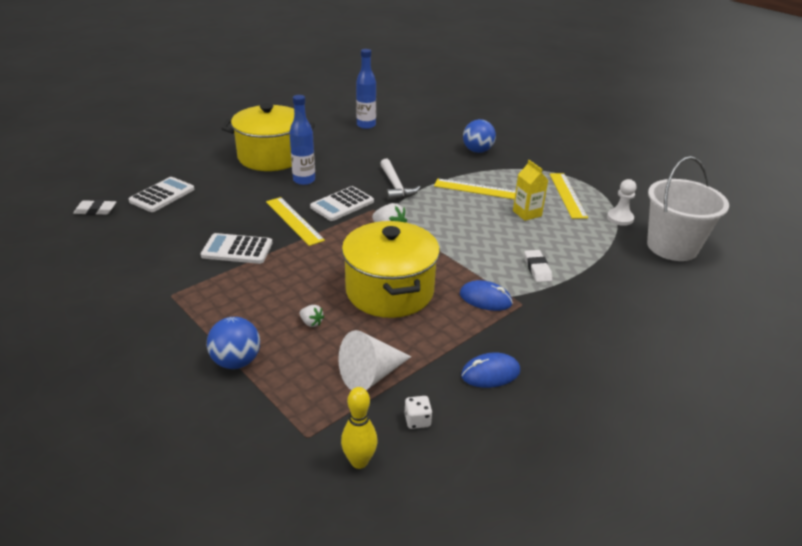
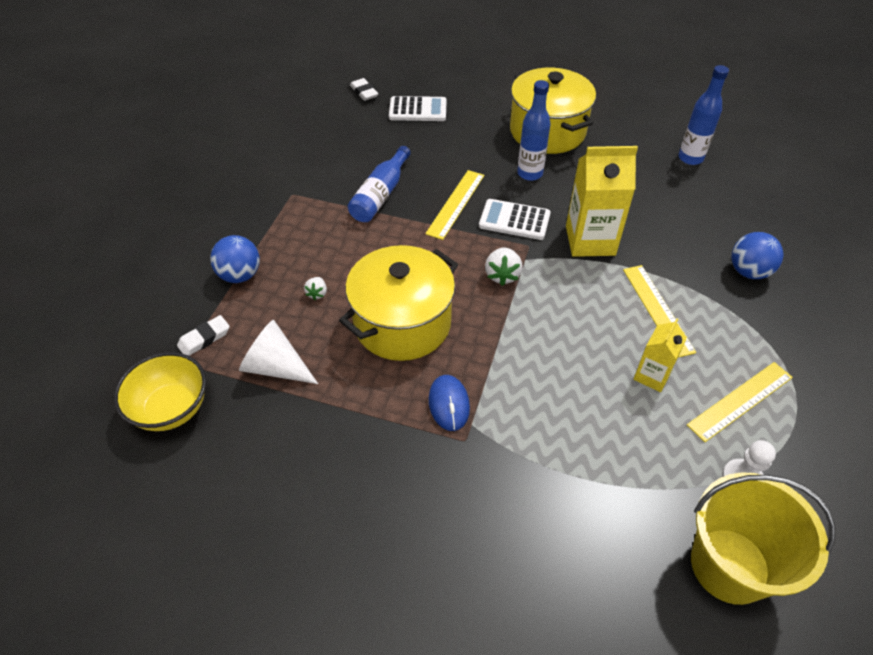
camera: 60 degrees right, 15 degrees up
white calculator [201,233,273,264] -> blue bottle [348,146,411,222]
yellow bowling pin [341,387,377,469] -> yellow bowl [114,352,206,431]
white hammer [380,158,421,200] -> yellow carton [566,146,638,257]
white dice [405,396,432,429] -> none
blue mouse [461,353,520,388] -> none
white eraser [524,250,552,282] -> white eraser moved to [177,315,230,356]
white bucket [647,156,729,261] -> yellow bucket [691,472,835,605]

